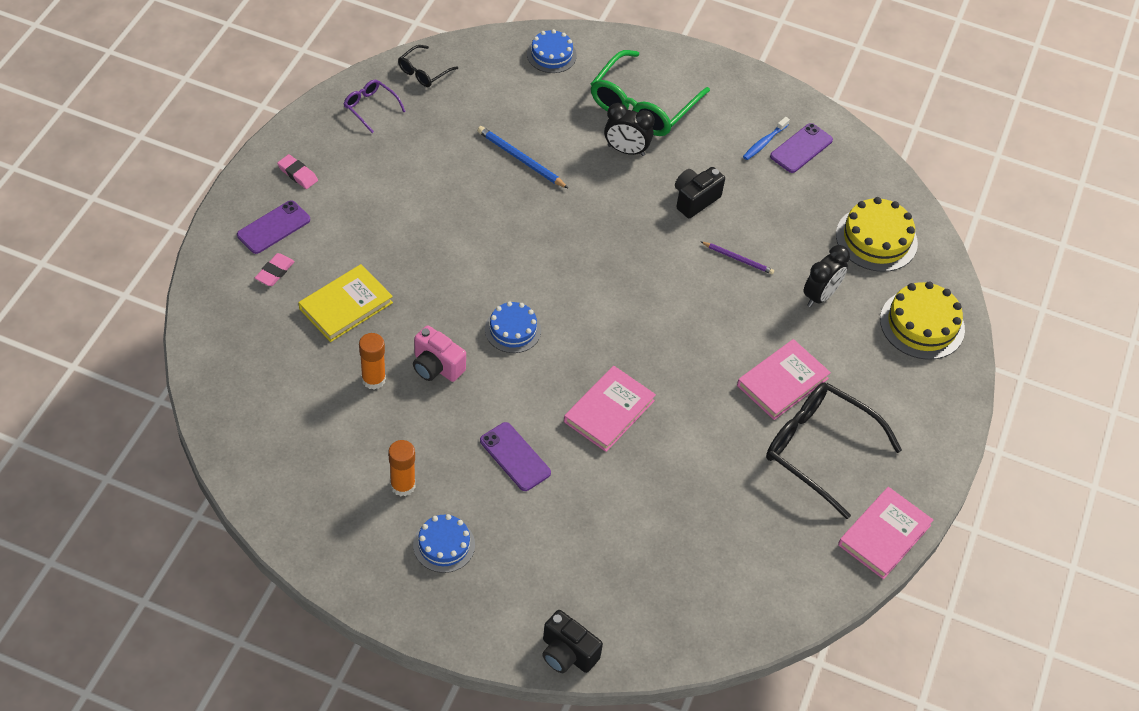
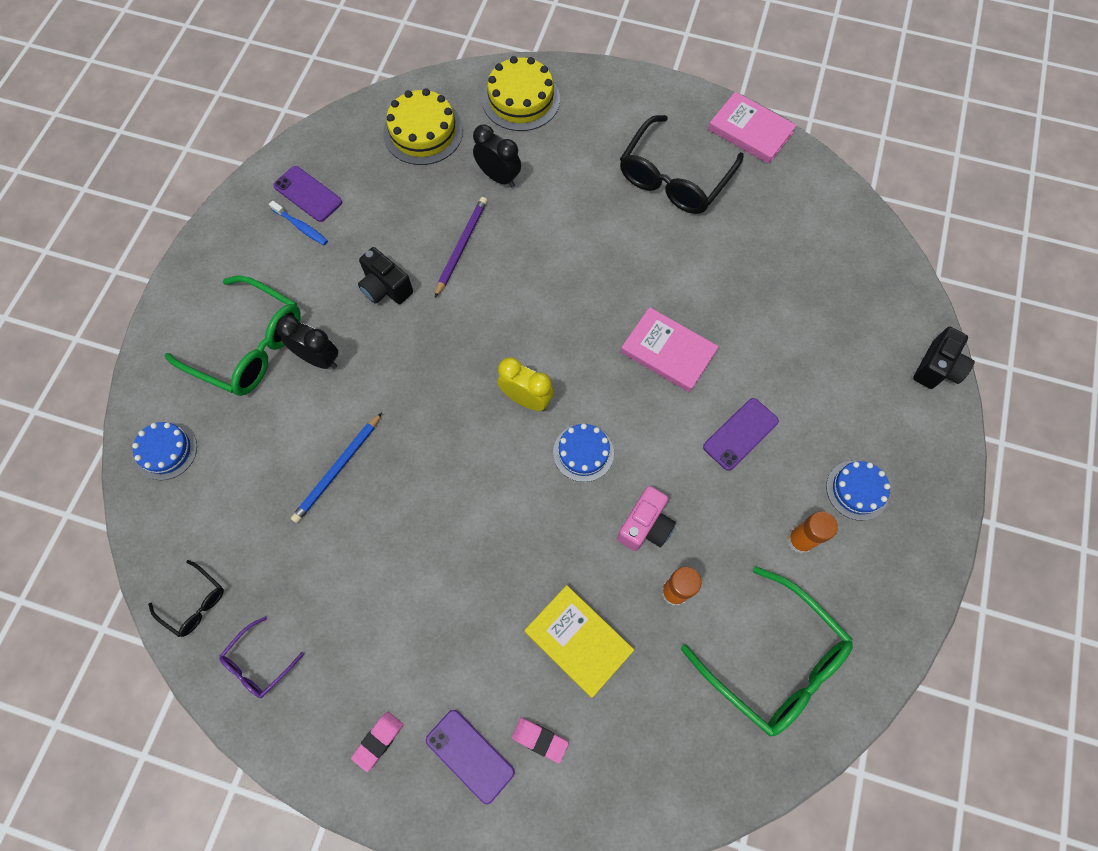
camera: 90 degrees left, 15 degrees up
black clock [604,103,655,156] -> black clock turned 75 degrees counterclockwise [276,315,338,369]
purple pencil [701,242,774,274] -> purple pencil [435,197,487,297], size x1.52
pink book [737,339,831,420] -> none
none -> yellow clock [497,357,554,411]
none -> green glasses [681,566,853,736]

